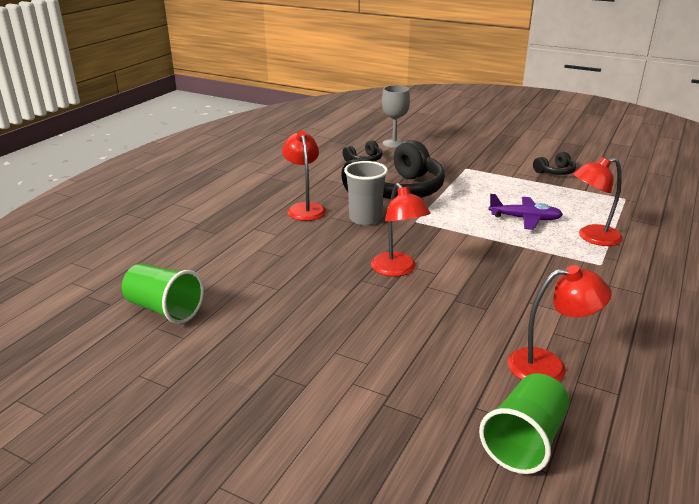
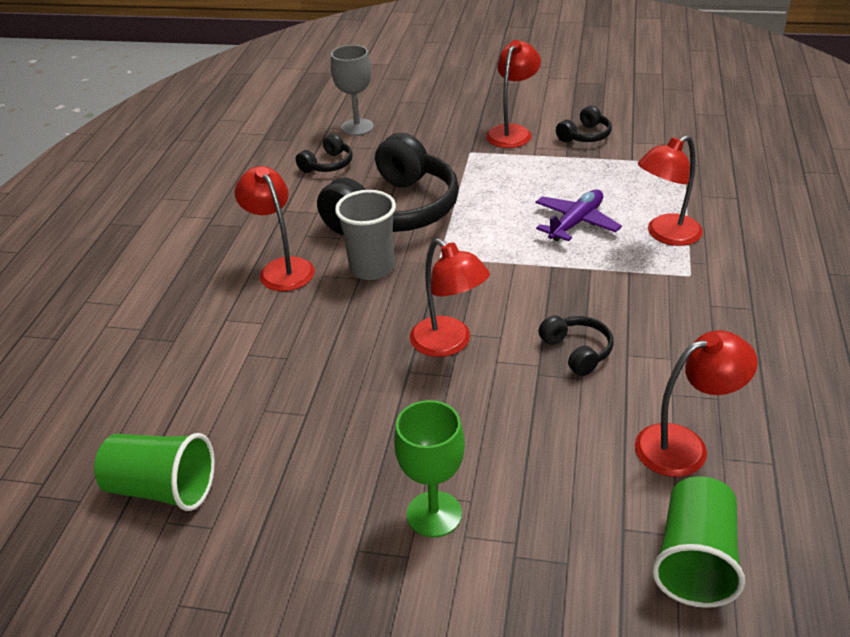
camera: 15 degrees left, 10 degrees up
purple plane [488,194,563,230] -> purple plane turned 45 degrees counterclockwise [535,190,622,241]
none -> green goblet [394,400,465,537]
none -> red lamp [486,40,541,148]
none -> black headphones [539,315,614,376]

